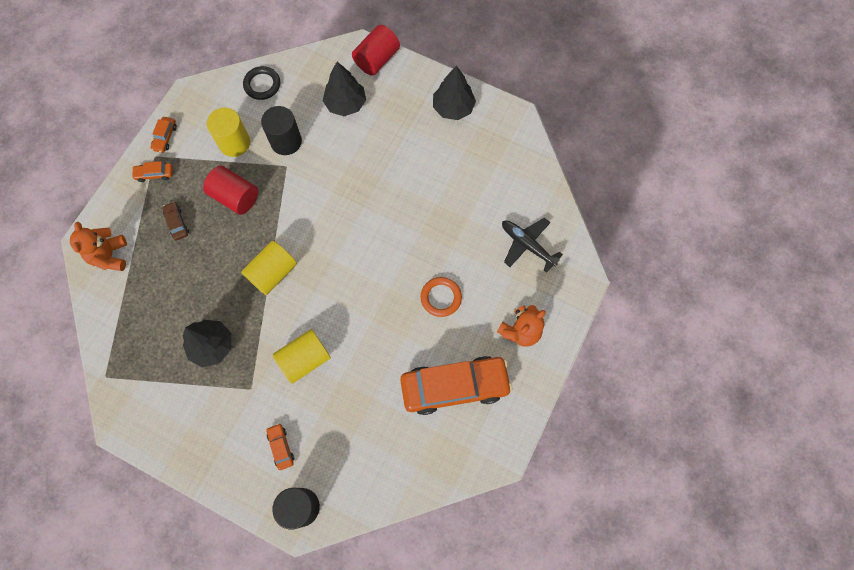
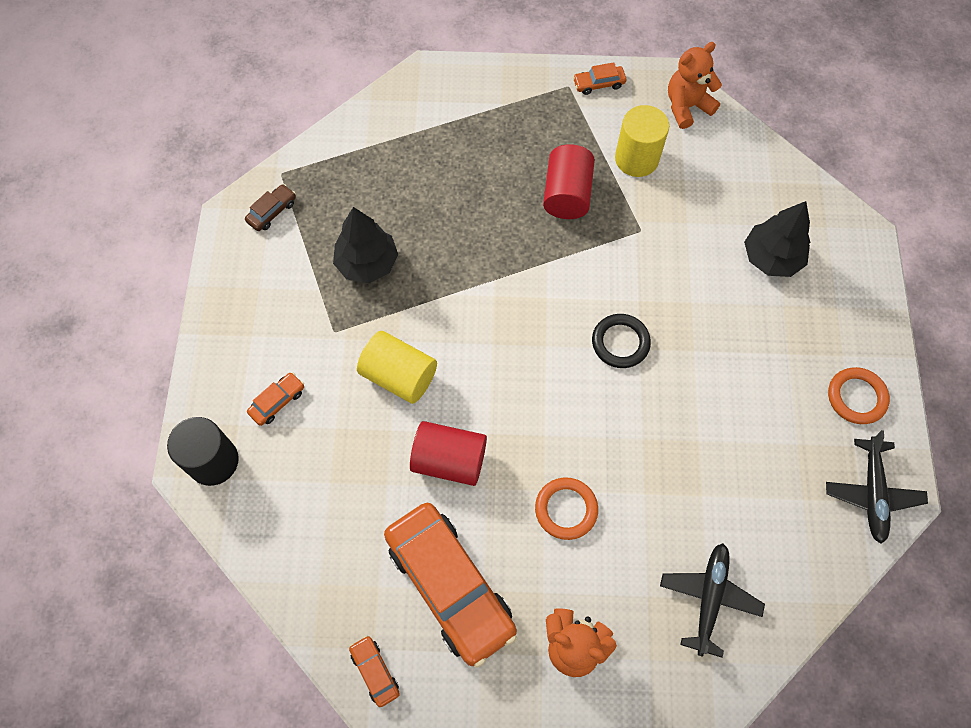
camera: 65 degrees right, 5 degrees down
orange teddy bear [70,222,127,271] -> orange teddy bear moved to [668,42,722,129]
orange car [132,161,173,182] -> orange car moved to [349,635,400,707]
brown car [162,202,189,241] -> brown car moved to [245,184,296,231]
yellow cylinder [241,241,297,295] -> none
black ring [243,66,280,100] -> black ring moved to [592,314,651,368]
black cylinder [261,106,302,155] -> none
red cylinder [352,25,400,76] -> red cylinder moved to [410,421,487,486]
black tree [433,66,476,120] -> orange ring [828,367,890,424]
none -> black plane [826,430,928,544]

